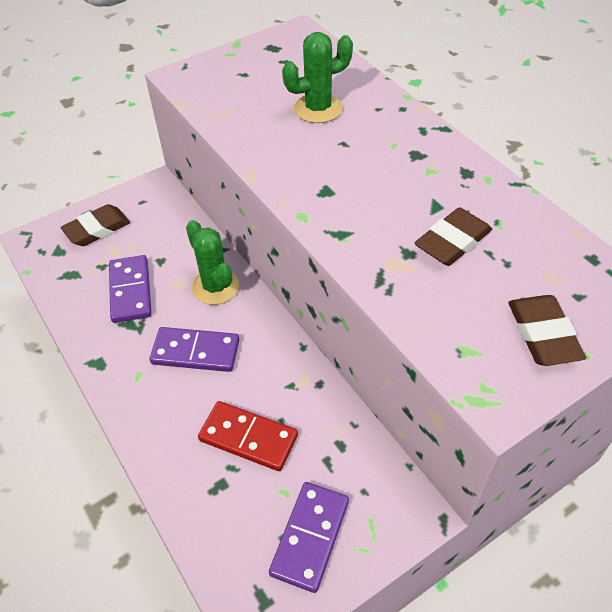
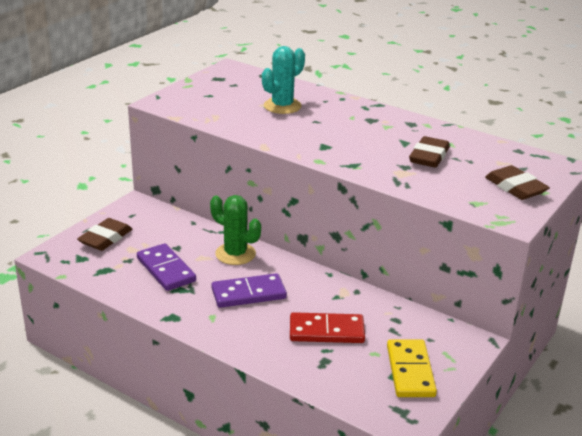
camera: 25 degrees left, 20 degrees down
purple domino [269,482,349,593] -> yellow domino [387,339,437,397]
green cactus [282,32,353,123] -> turquoise cactus [262,46,305,114]

